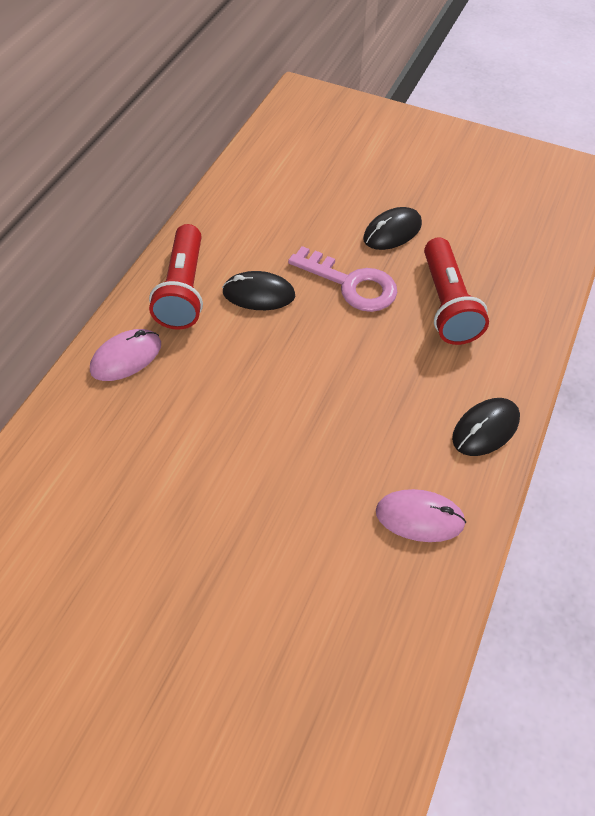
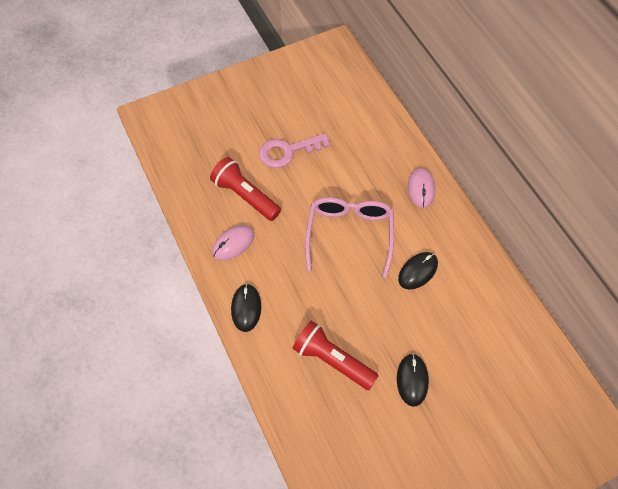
camera: 130 degrees right, 5 degrees up
red flashlight [149,224,203,330] -> red flashlight moved to [210,157,281,221]
pink key [288,246,397,312] -> pink key moved to [259,133,330,168]
none -> pink glasses [305,197,394,278]

